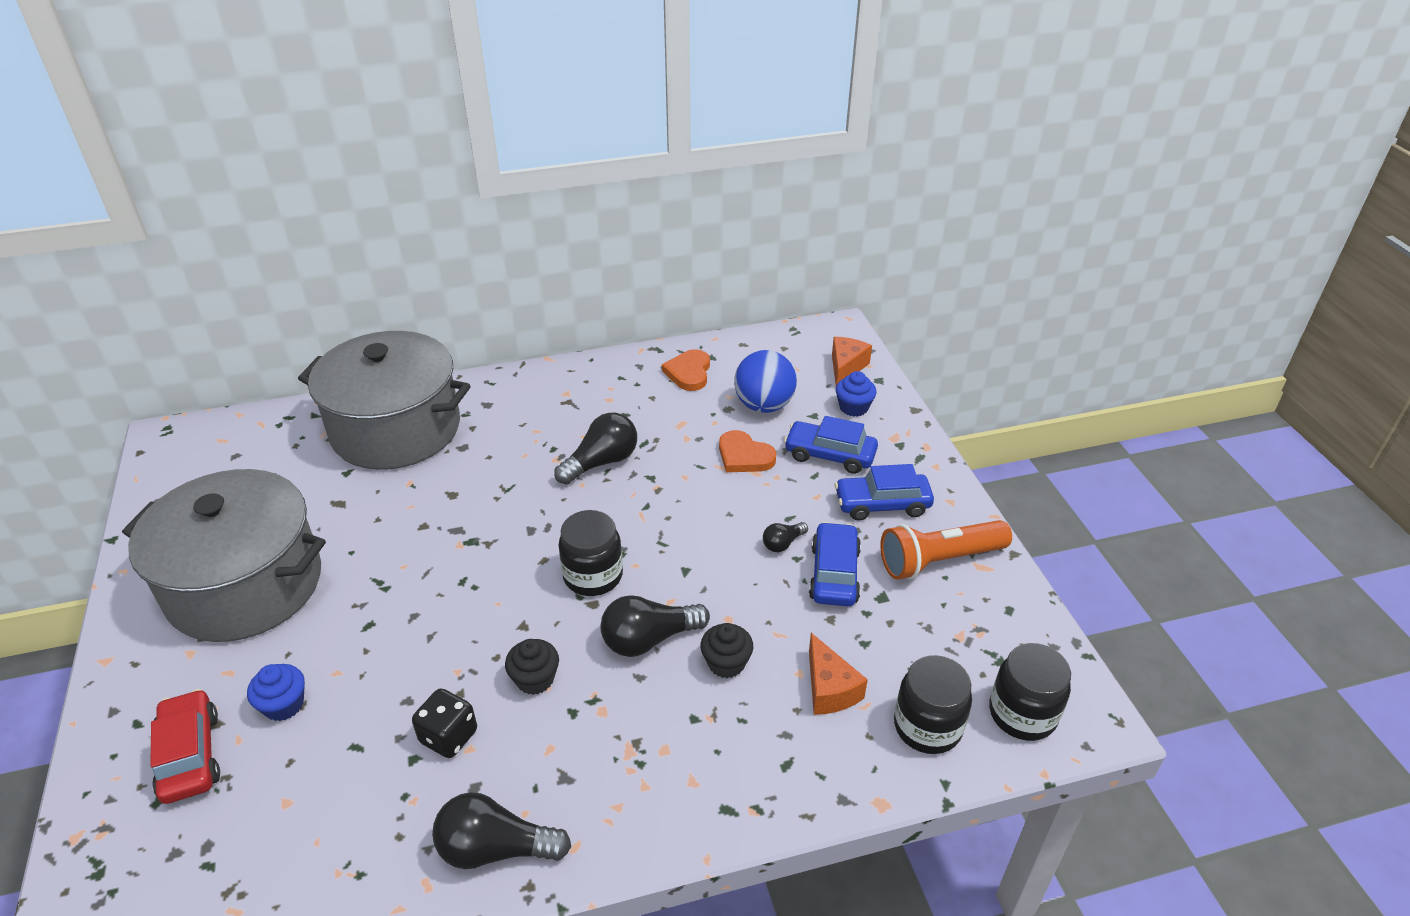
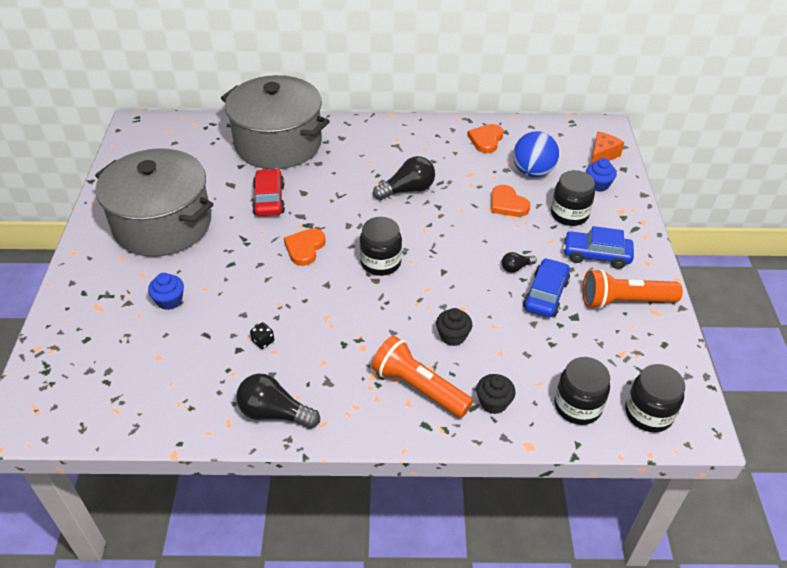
camera: 15 degrees right, 5 degrees up
red car [150,689,220,804] -> red car moved to [252,168,285,216]
black dice [412,688,477,758] -> black dice [250,322,274,349], size x0.60
black cupcake [505,639,559,695] -> black cupcake moved to [476,374,516,414]
black light bulb [601,595,710,657] -> none
blue car [784,416,878,474] -> black jar [551,170,595,226]
orange cheese [809,633,868,715] -> none
none -> orange heart [284,228,326,266]
none -> orange flashlight [371,336,473,418]

